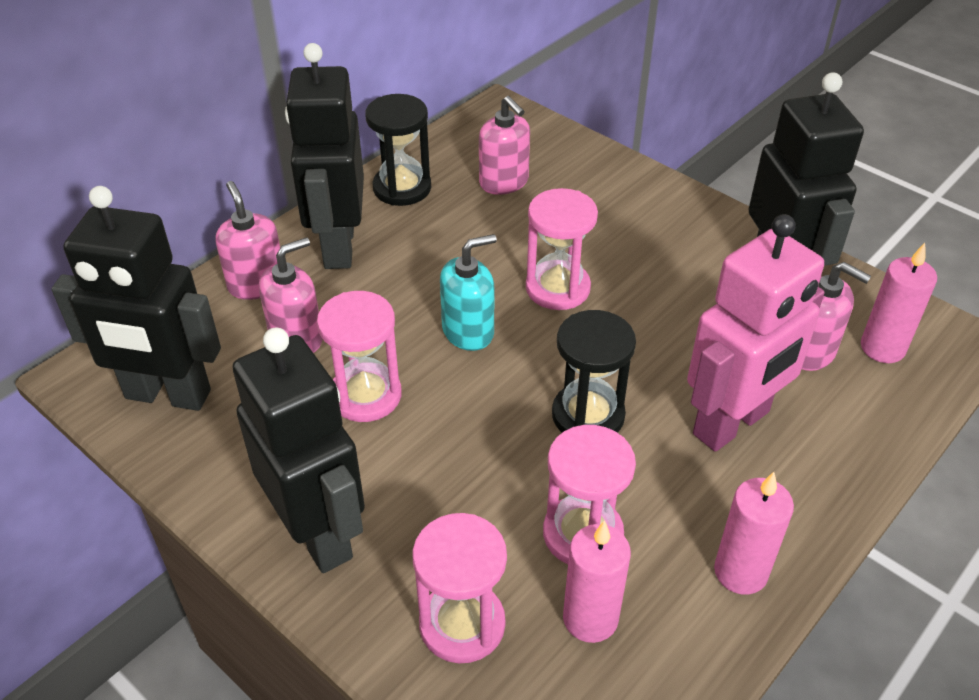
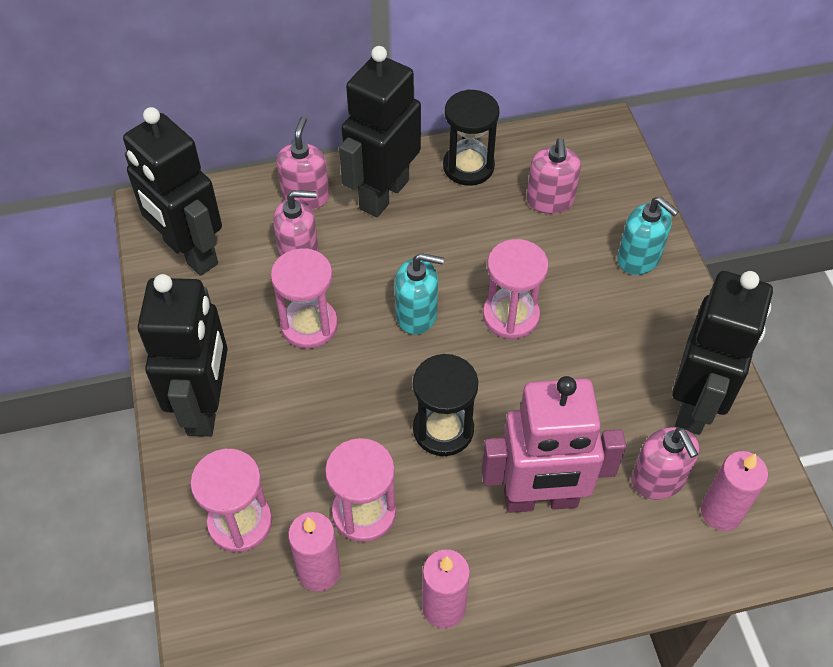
camera: 35 degrees right, 10 degrees up
none -> turquoise soap dispenser [617,197,679,275]

